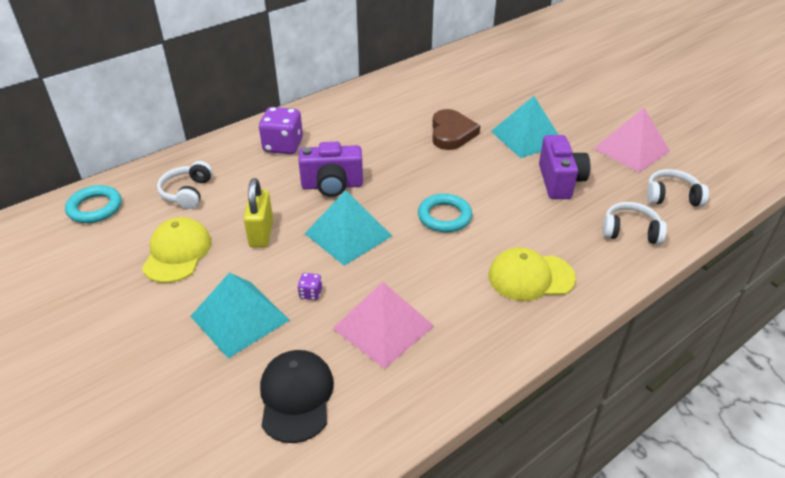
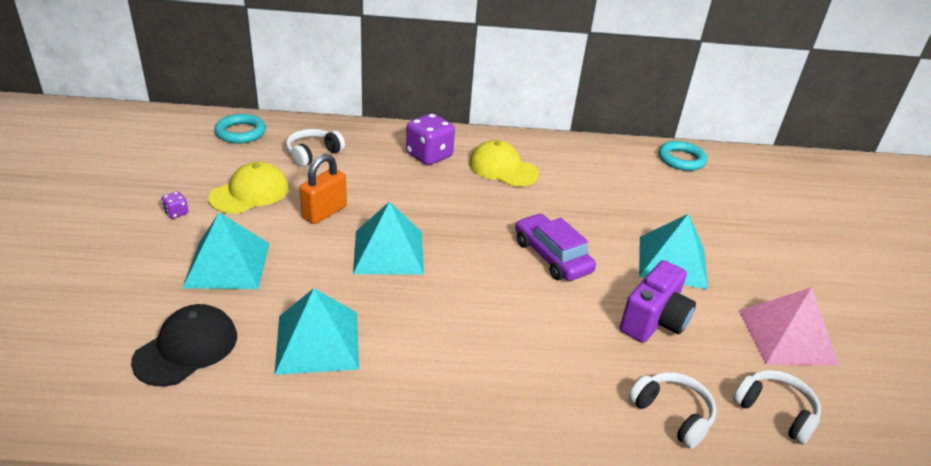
camera: 35 degrees right, 5 degrees down
yellow padlock [244,178,273,248] -> orange padlock [299,154,347,224]
purple camera [298,142,363,197] -> none
purple dice [298,273,322,300] -> purple dice moved to [161,191,188,219]
pink pyramid [332,282,434,369] -> turquoise pyramid [274,288,359,375]
turquoise ring [418,194,472,232] -> turquoise ring moved to [659,141,707,171]
brown heart [432,109,480,150] -> none
yellow cap [488,247,576,301] -> yellow cap moved to [469,140,539,187]
none -> purple car [515,213,596,281]

